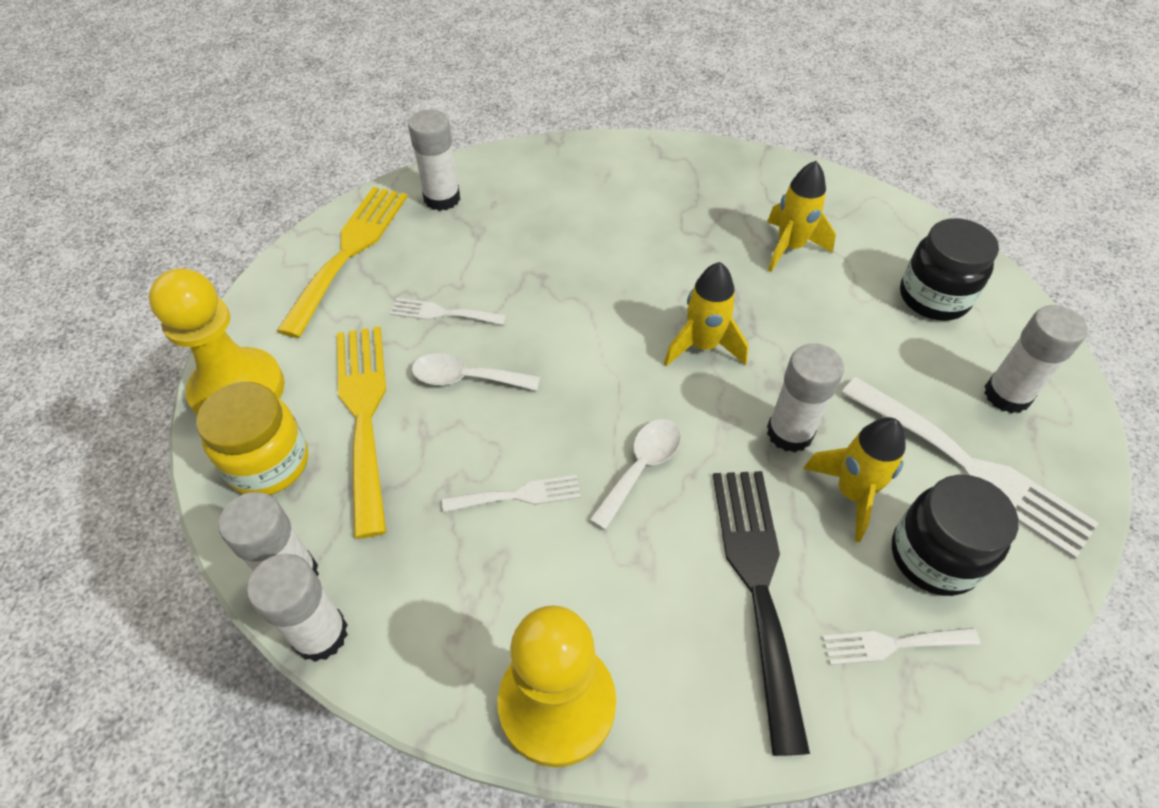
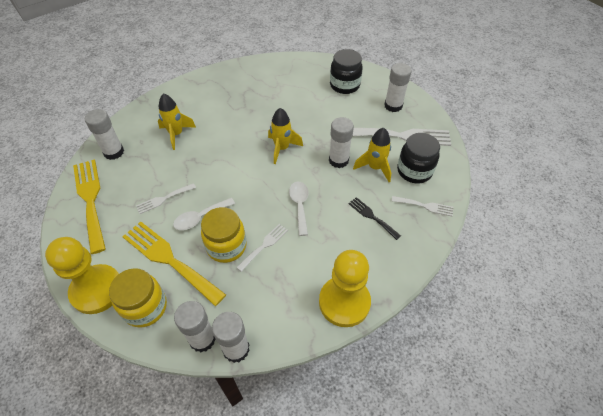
camera: 40 degrees left, 0 degrees up
black fork [713,471,810,756] -> black fork [348,197,401,240], size x0.51
yellow rocket [767,161,836,272] -> yellow rocket moved to [158,93,196,150]
white fork [822,628,980,665] -> white fork turned 120 degrees counterclockwise [392,196,453,216]
none -> yellow jar [201,207,246,263]

